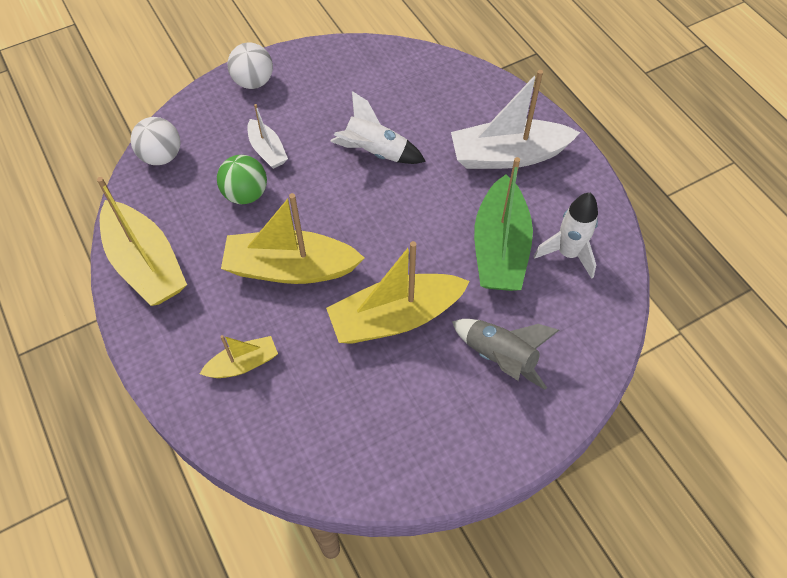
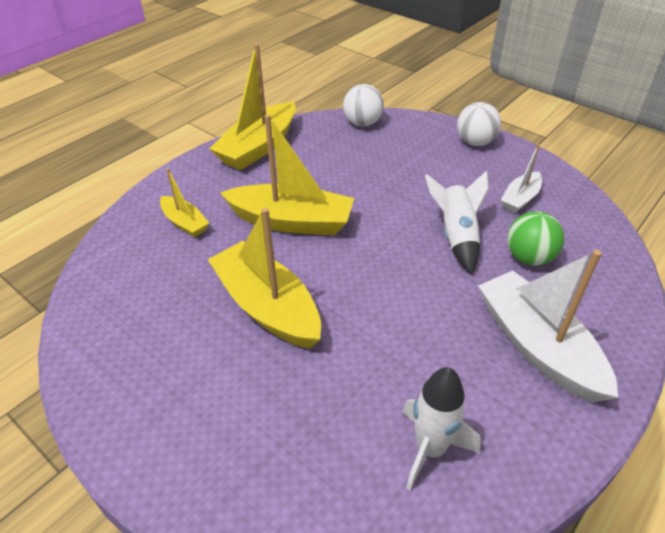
camera: 70 degrees right, 15 degrees down
green ball [217,155,267,204] -> green ball moved to [507,211,564,266]
yellow boat [221,193,364,284] -> yellow boat turned 120 degrees clockwise [221,114,354,235]
white boat [247,104,288,169] -> white boat moved to [501,144,542,213]
grey rocket [452,319,559,390] -> none
green boat [474,157,533,291] -> none

